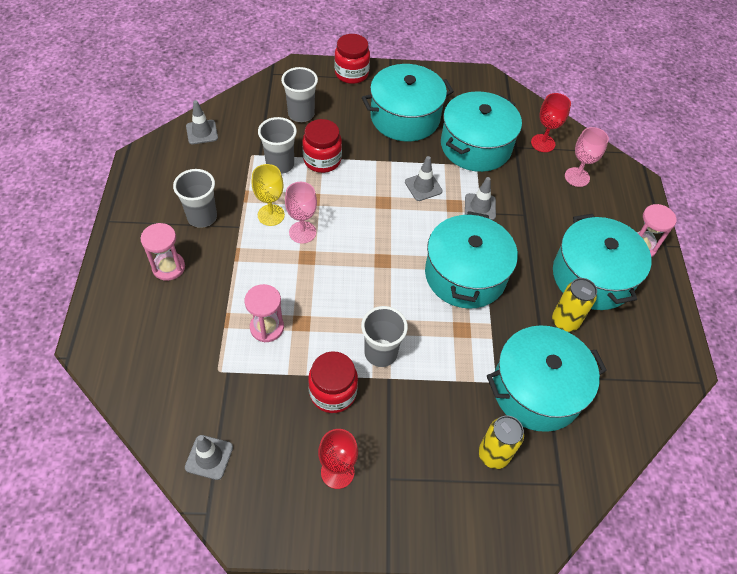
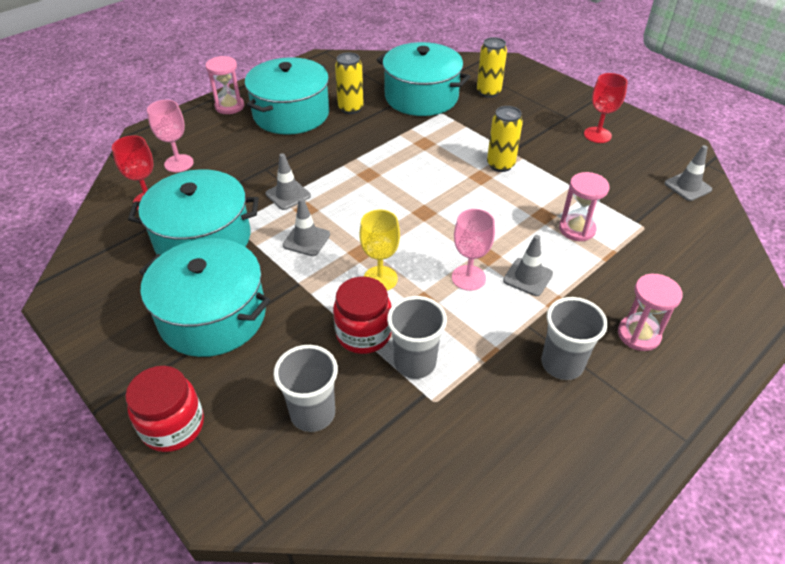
camera: 130 degrees left, 10 degrees down
grey traffic cone [186,100,218,144] -> grey traffic cone moved to [503,235,553,296]
yellow goblet [251,164,285,226] -> yellow goblet moved to [360,210,400,291]
red jar [308,351,358,413] -> none
grey cup [361,306,408,367] -> yellow can [487,106,523,172]
turquoise pot [425,211,518,309] -> none

